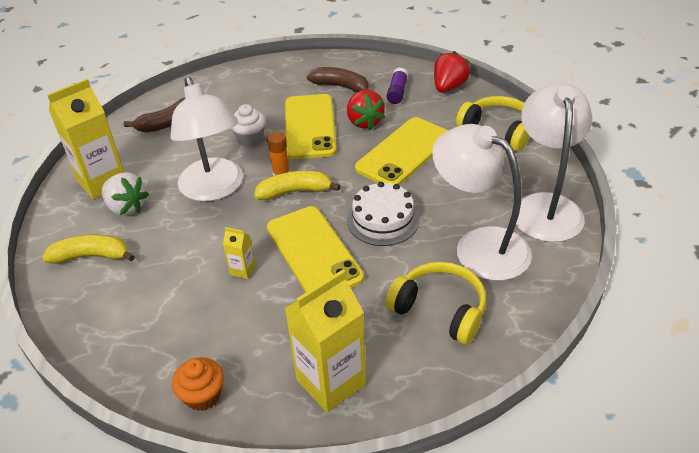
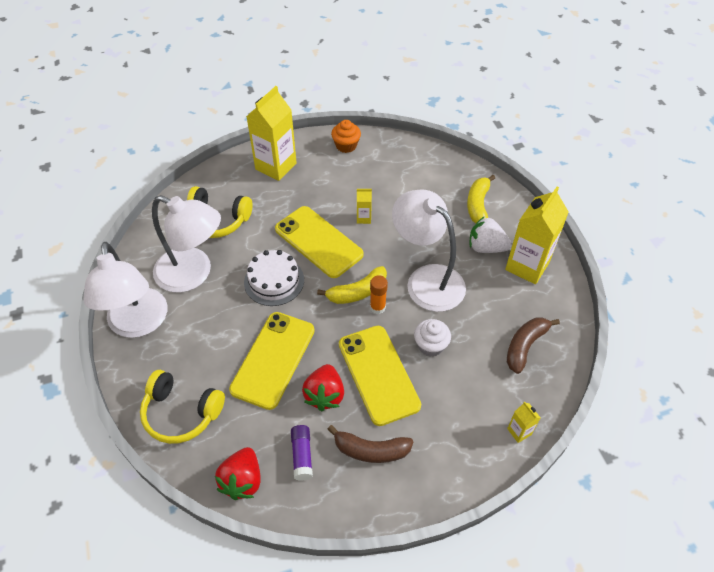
camera: 160 degrees right, 10 degrees up
yellow banana [42,234,135,264] -> yellow banana turned 120 degrees clockwise [467,175,495,223]
red strawberry [347,90,385,130] -> red strawberry turned 135 degrees counterclockwise [302,364,344,411]
none -> yellow carton [507,402,541,443]

